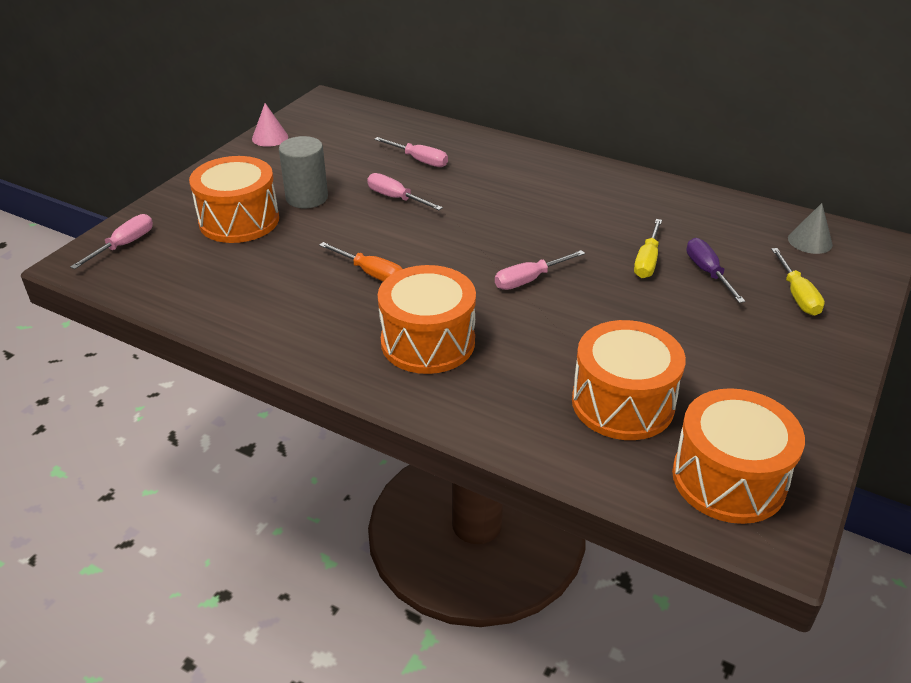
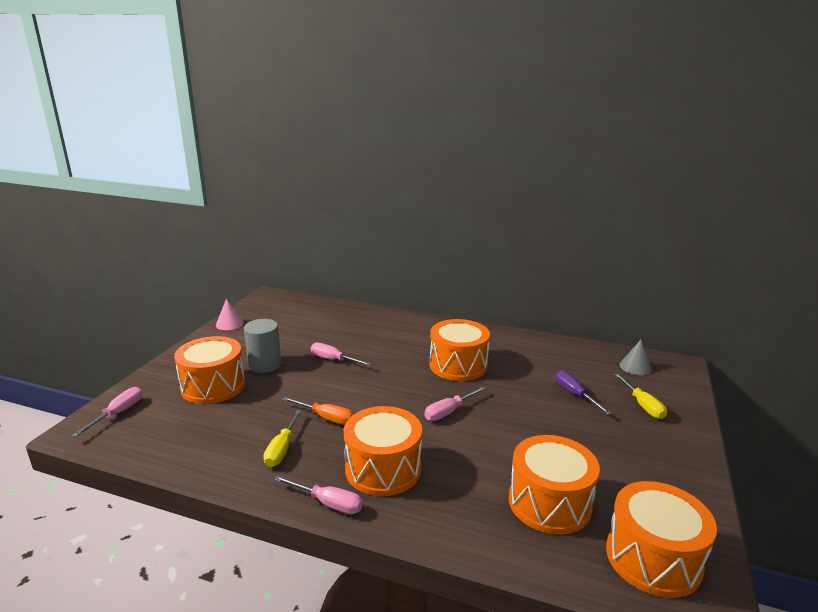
camera: 10 degrees left, 15 degrees down
pink screwdriver [374,137,448,167] -> pink screwdriver moved to [274,476,363,514]
yellow screwdriver [634,219,662,278] -> yellow screwdriver moved to [263,409,302,467]
none -> orange drum [429,319,490,381]

